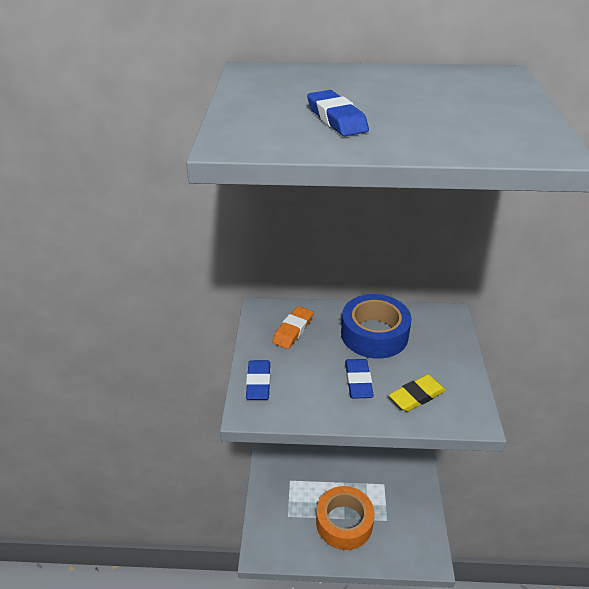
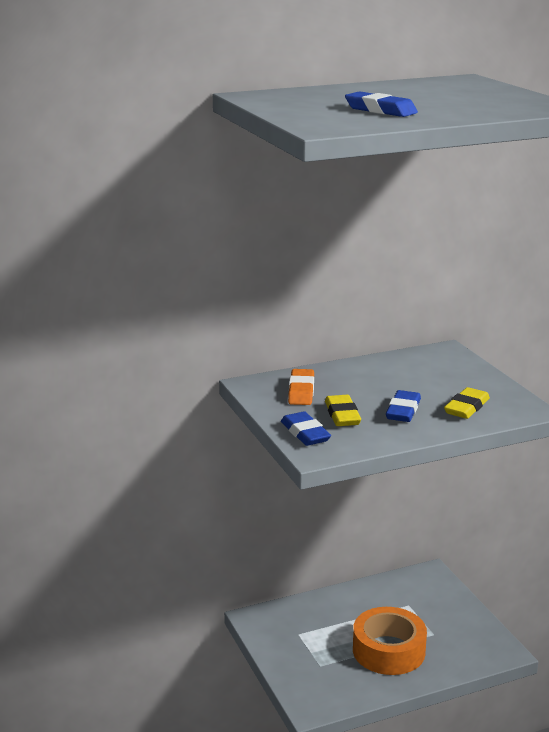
camera: 25 degrees left, 15 degrees down
blue tape [341,294,412,359] -> none
blue eraser [345,359,374,399] -> blue eraser turned 45 degrees clockwise [386,390,421,422]
none -> yellow eraser [325,395,361,426]

